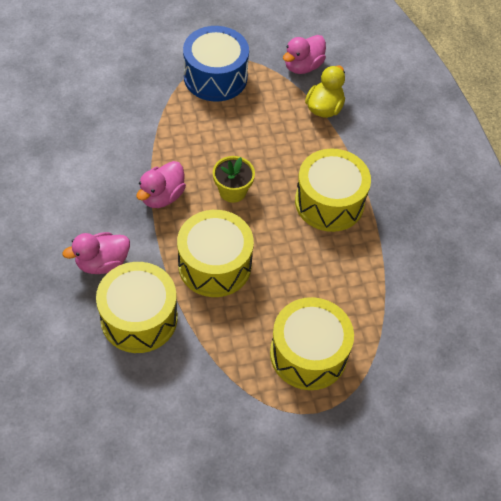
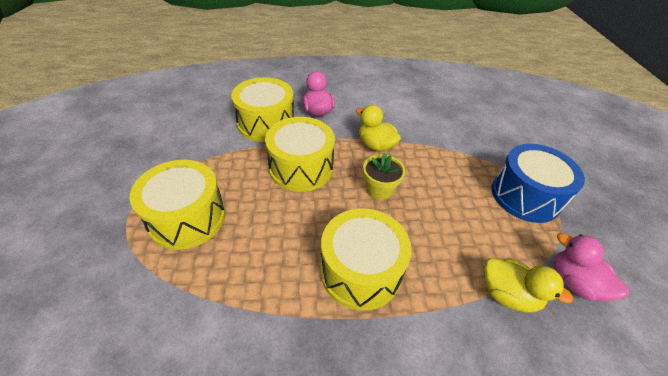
camera: 100 degrees right, 10 degrees down
pink duck [137,161,186,208] -> yellow duck [356,105,401,152]

